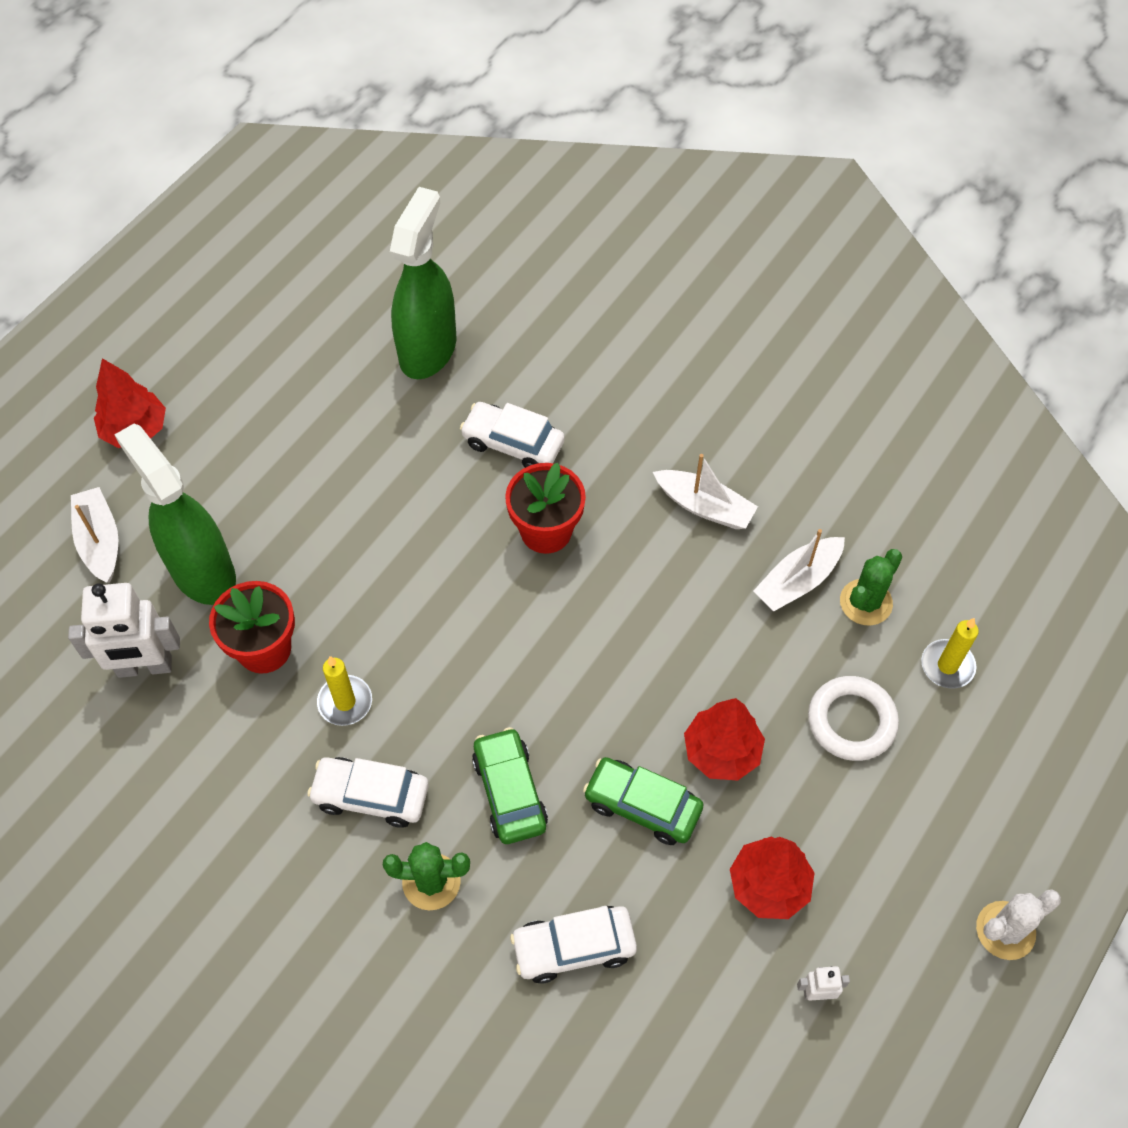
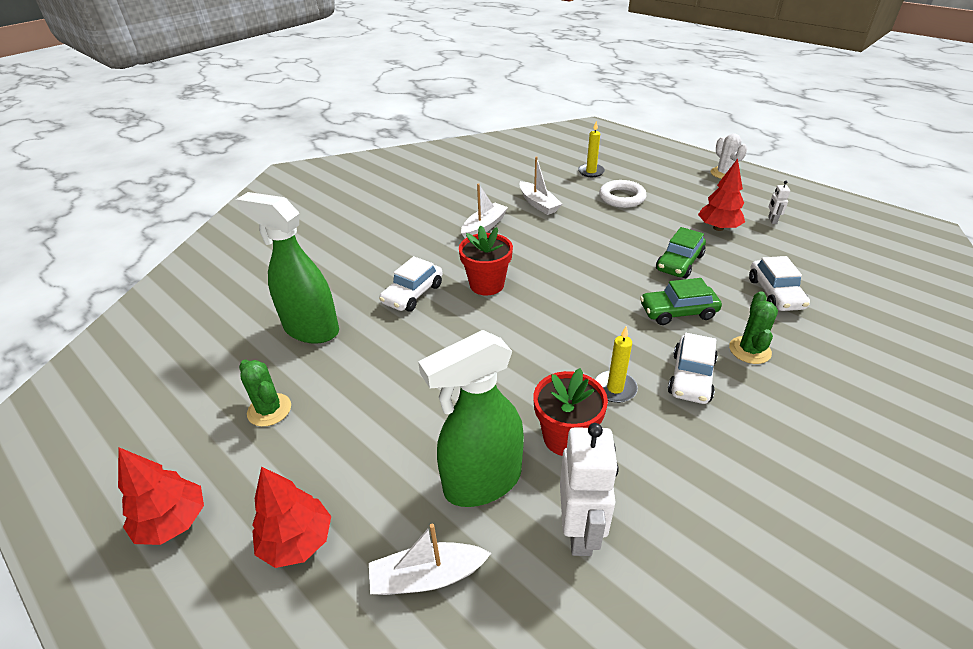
camera: 80 degrees left, 20 degrees down
red tree [684,698,765,780] -> red tree moved to [118,447,204,545]
green cactus [840,549,902,626] -> green cactus moved to [239,360,291,427]

